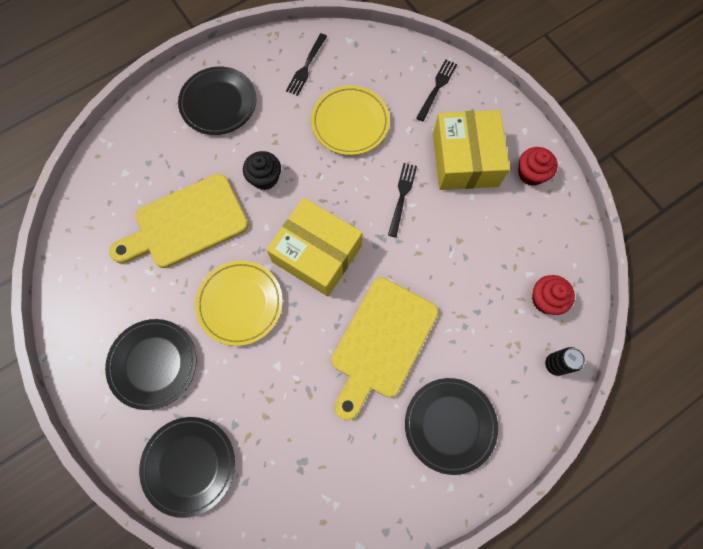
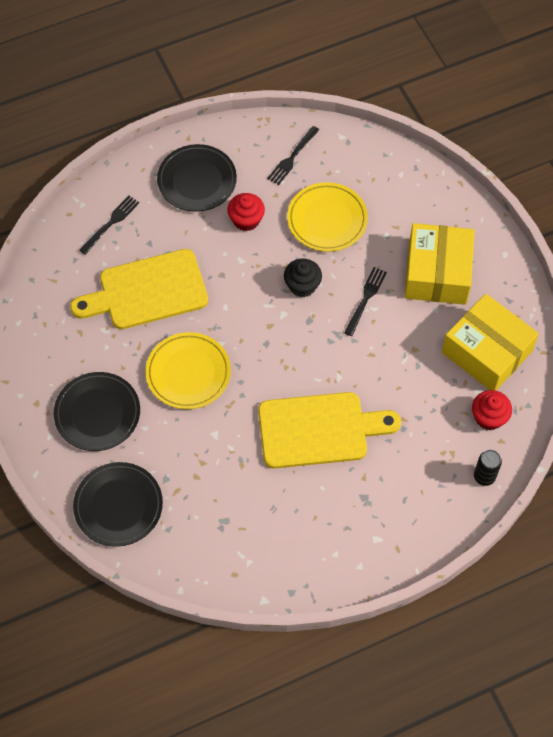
camera: 10 degrees right, 10 degrees down
black cupcake [243,151,281,190] -> black cupcake moved to [284,258,322,297]
yellow box [266,198,362,296] -> yellow box moved to [442,294,539,391]
yellow cutting board [331,278,438,420] -> yellow cutting board turned 135 degrees counterclockwise [258,392,401,468]
black plate [405,378,498,475] -> none
black fork [416,59,457,121] -> black fork moved to [79,195,139,255]
red cupcake [518,147,558,186] -> red cupcake moved to [227,193,265,231]

